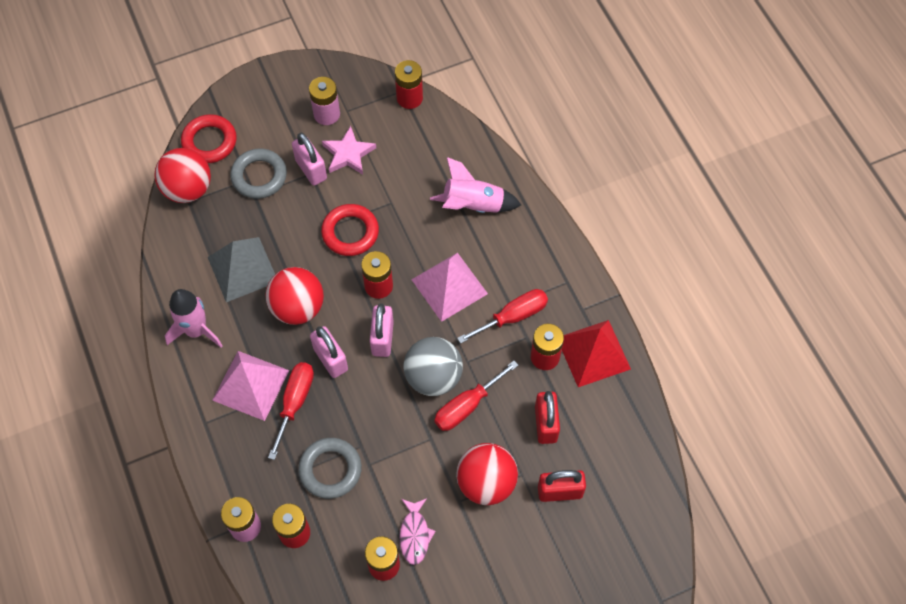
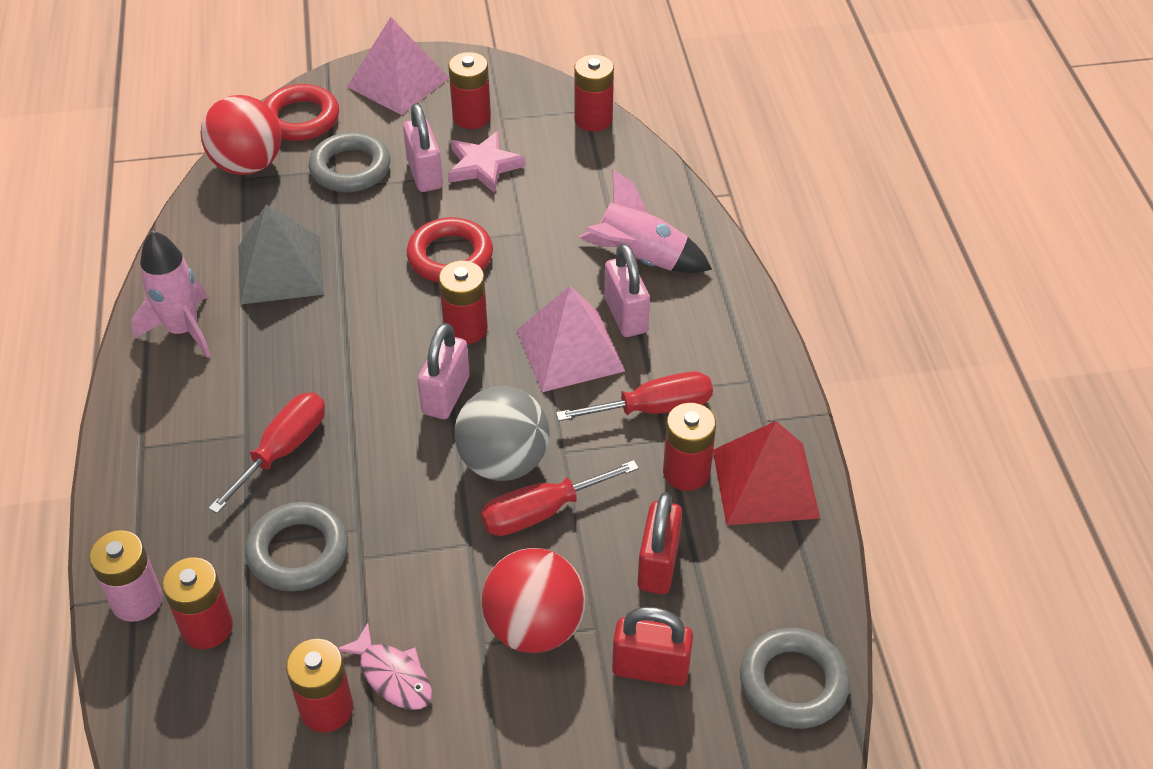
camera: 15 degrees right, 15 degrees down
pink pyramid [212,351,290,421] -> pink pyramid moved to [347,17,449,115]
red ball [265,267,324,325] -> none
pink battery [309,77,340,125] -> red battery [448,52,491,129]
pink padlock [310,326,348,378] -> pink padlock moved to [604,243,650,337]
pink fish [400,498,435,565] -> pink fish turned 60 degrees counterclockwise [338,623,432,710]
none -> grey ring [740,628,850,729]

